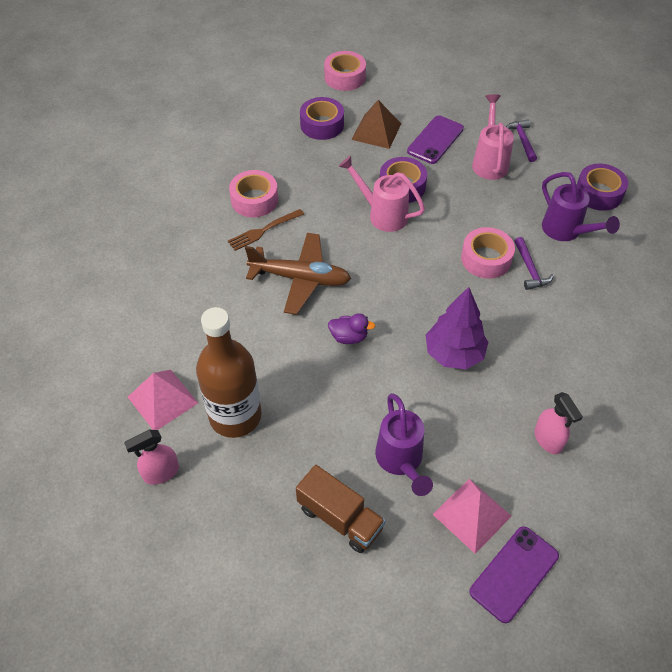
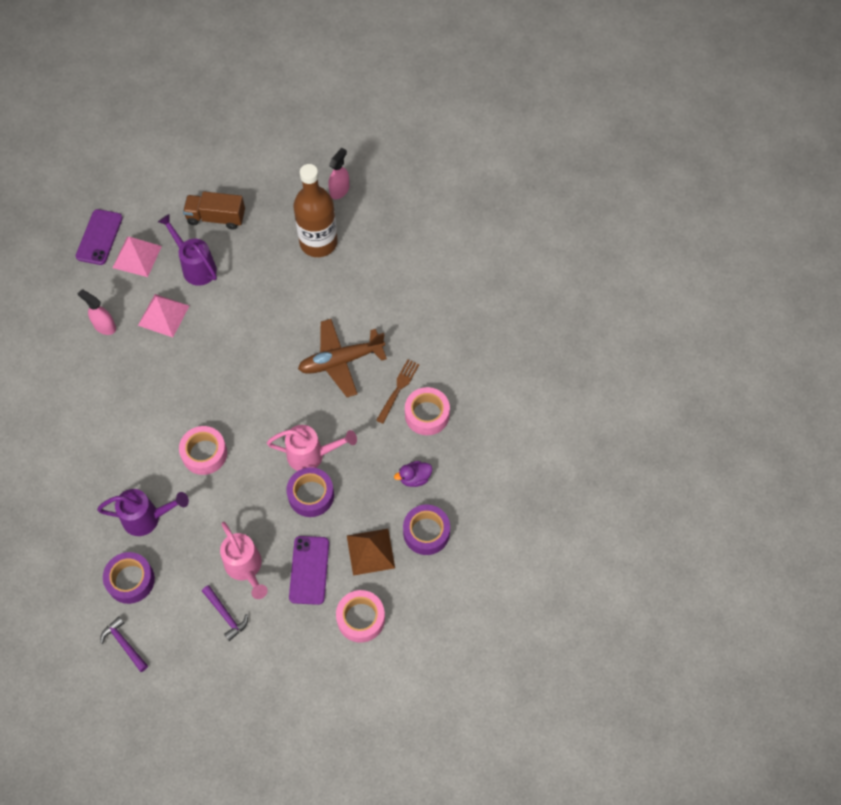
camera: 150 degrees right, 10 degrees up
pink pyramid [128,370,198,430] -> pink pyramid moved to [138,294,189,337]
pink tape [324,51,366,91] -> pink tape moved to [336,590,385,643]
purple duck [328,313,375,344] -> purple duck moved to [394,461,432,487]
purple tree [426,287,488,369] -> none
purple hammer [514,237,554,290] -> purple hammer moved to [100,616,148,672]
purple watering can [542,172,620,241] -> purple watering can turned 150 degrees clockwise [97,489,189,536]

